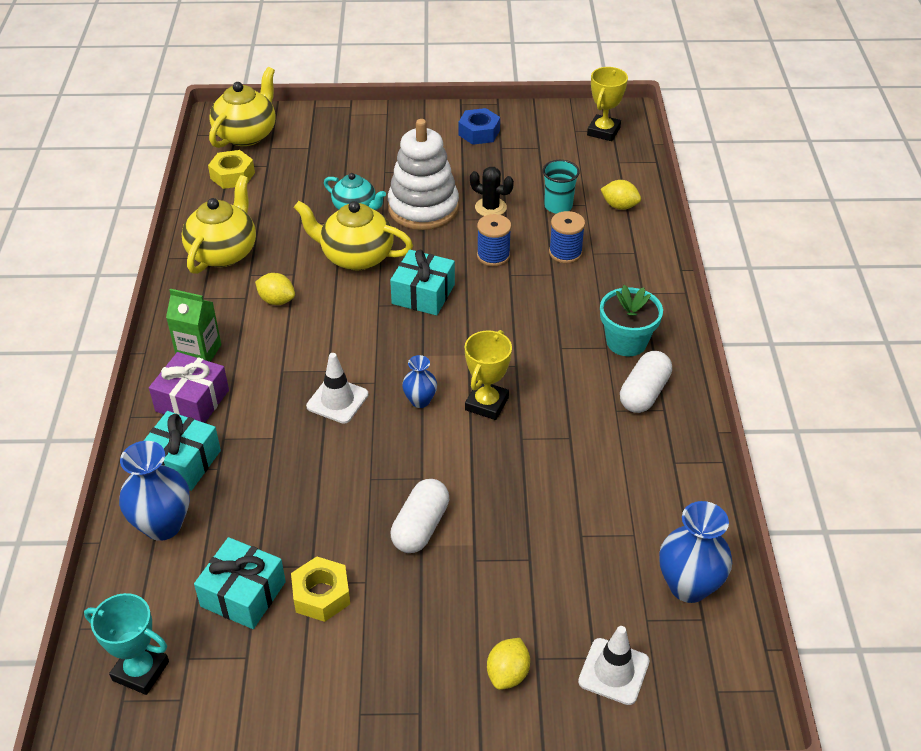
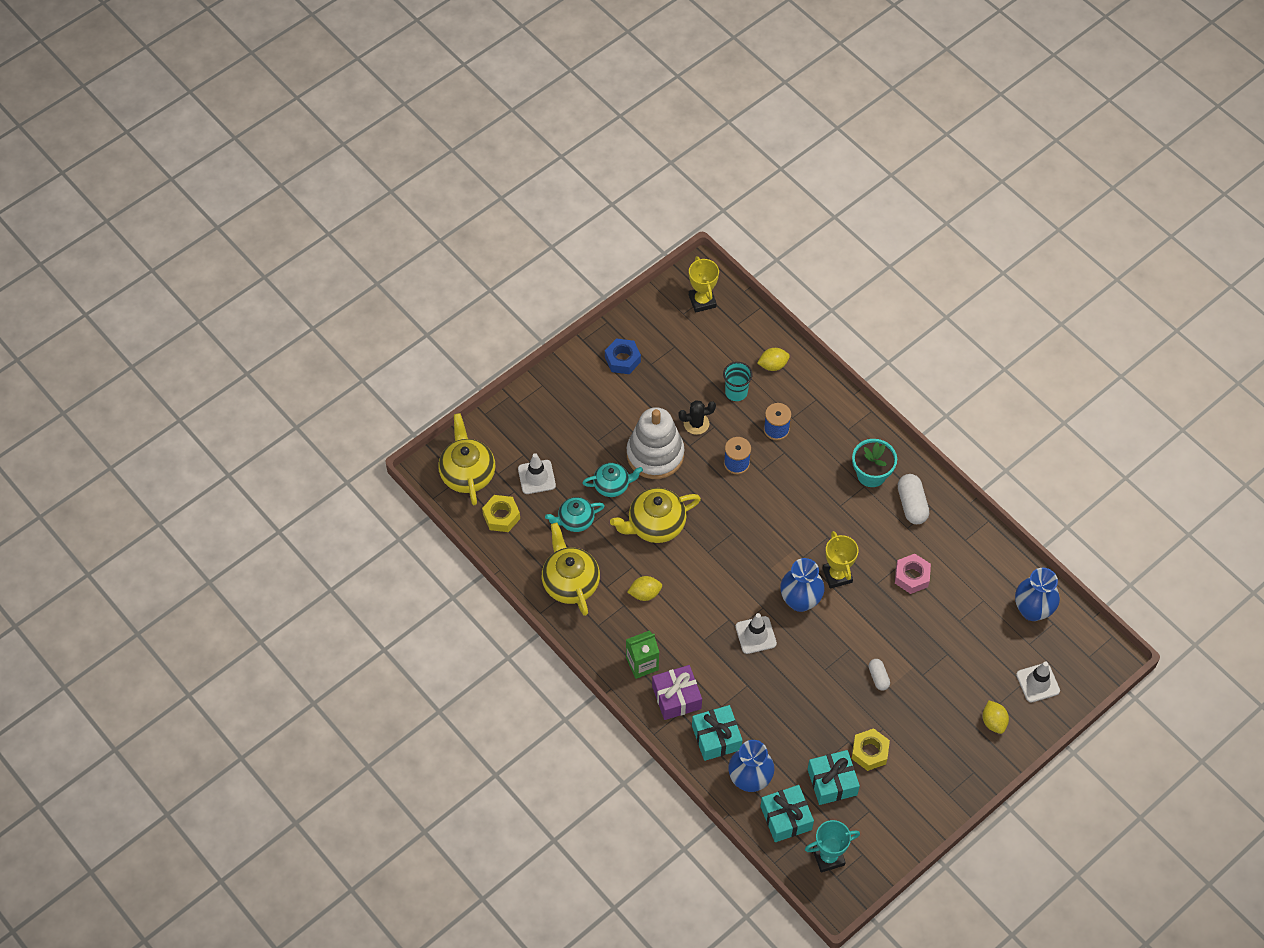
camera: 40 degrees left, 15 degrees up
turquoise gift [390,250,455,316] -> turquoise gift moved to [760,785,814,842]
white capsule [391,479,449,553] -> white capsule [869,659,890,690], size x0.60
blue vase [402,355,437,408] -> blue vase [780,558,825,612], size x1.77
none -> white traffic cone [518,453,556,494]
none -> turquoise teapot [545,497,605,532]
none -> pink nut [895,554,931,594]

